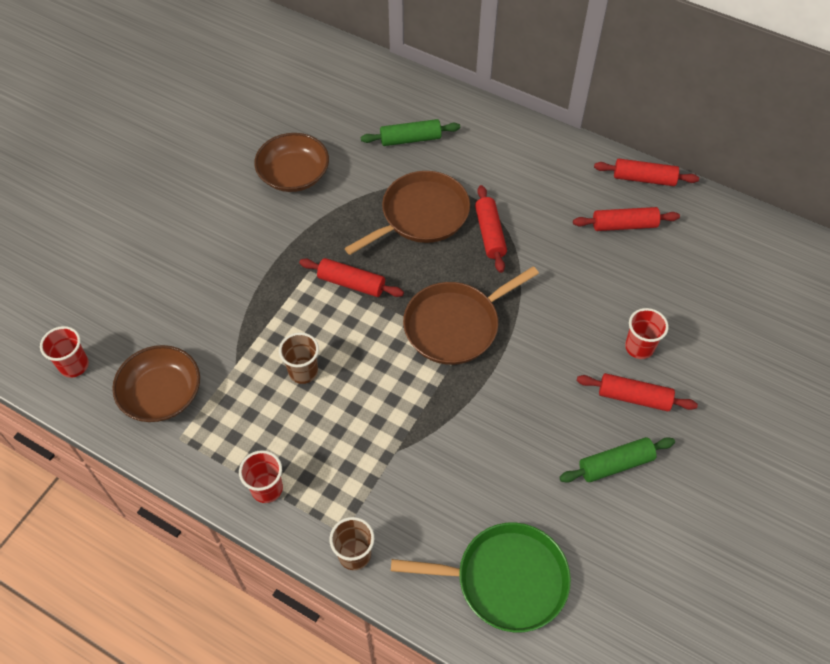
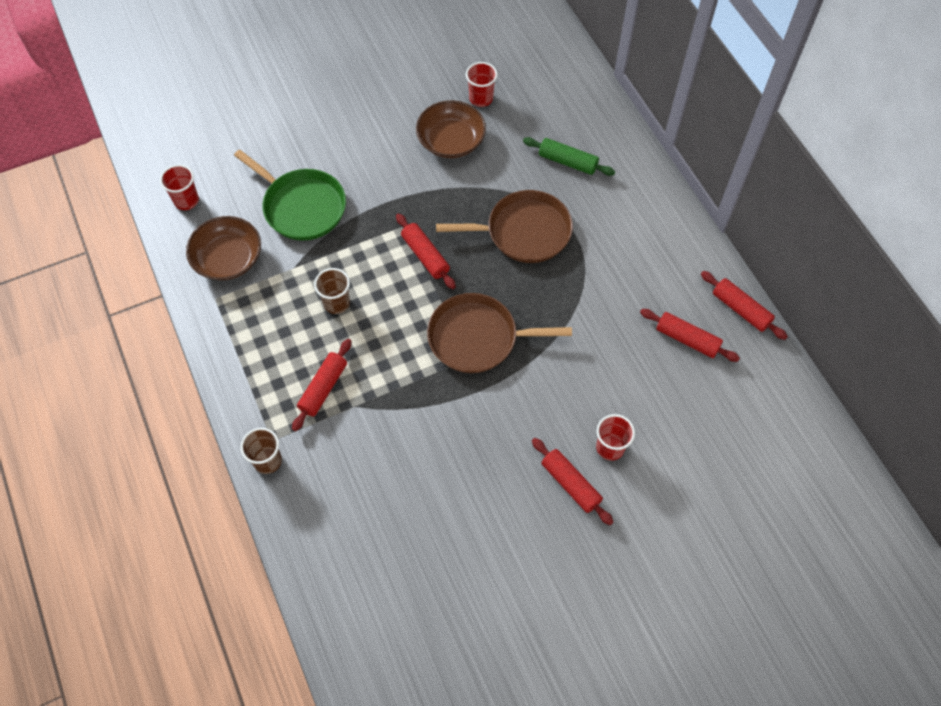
camera: 35 degrees right, 5 degrees up
red cup [239,450,283,503] -> red cup moved to [466,62,498,107]
green pan [391,523,571,633] -> green pan moved to [234,149,346,241]
red rolling pin [475,185,507,273] -> red rolling pin moved to [292,339,351,431]
green rolling pin [559,437,675,483] -> none

